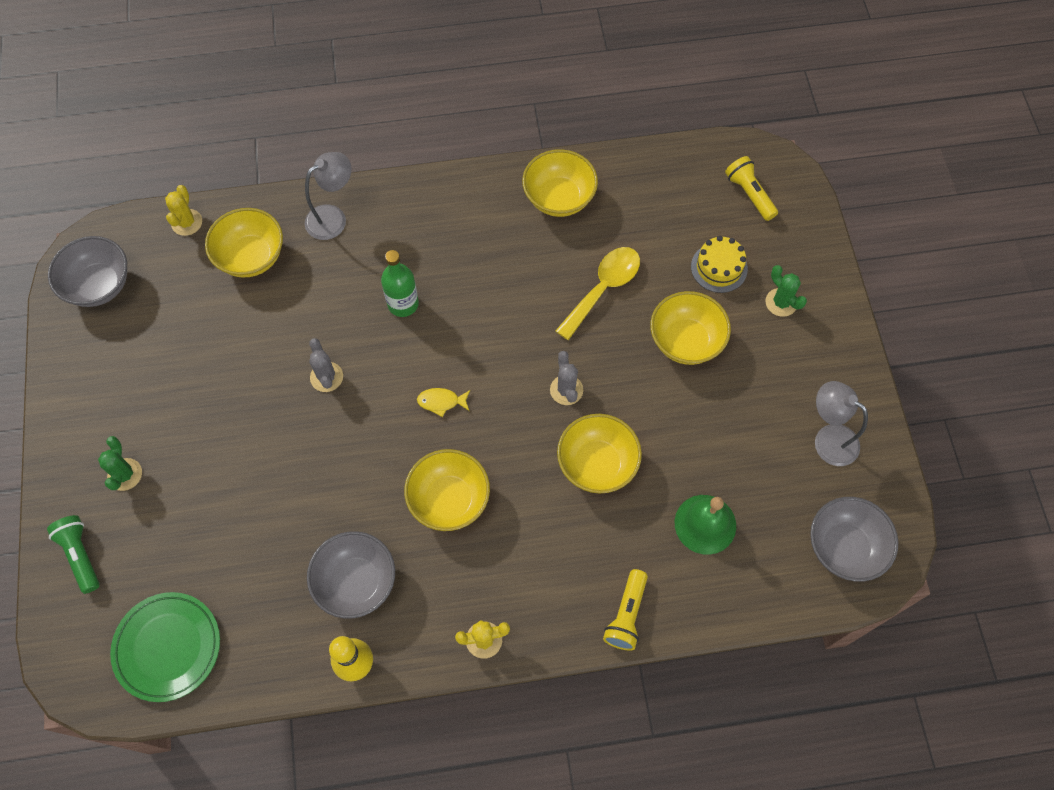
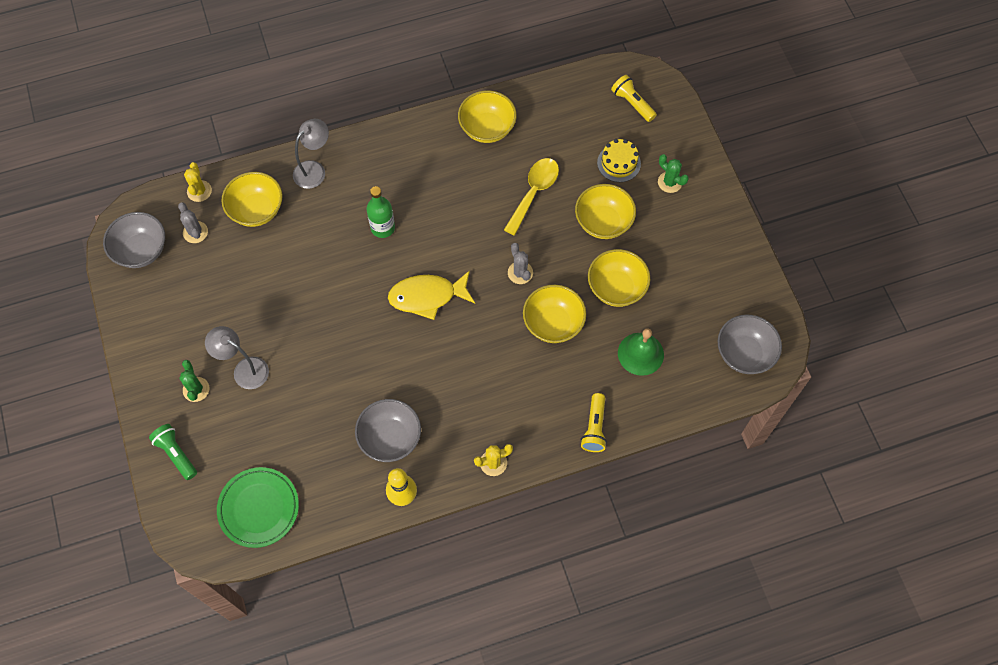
camera: 10 degrees left, 0 degrees up
grey cactus [309,338,343,392] -> grey cactus moved to [178,202,208,243]
yellow bowl [404,449,490,531] -> yellow bowl moved to [588,249,650,307]
yellow fish [417,388,470,417] -> yellow fish [388,270,475,320], size x2.09
grey lamp [815,381,868,466] -> grey lamp moved to [205,326,269,389]

